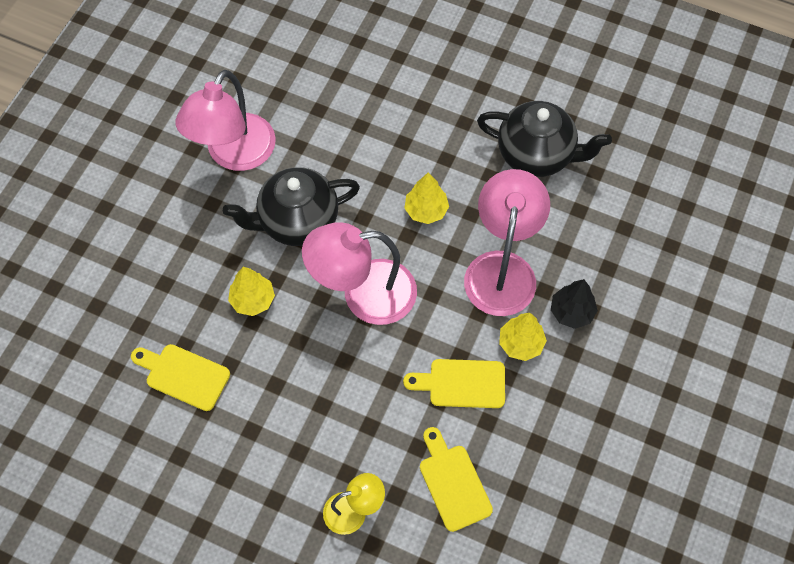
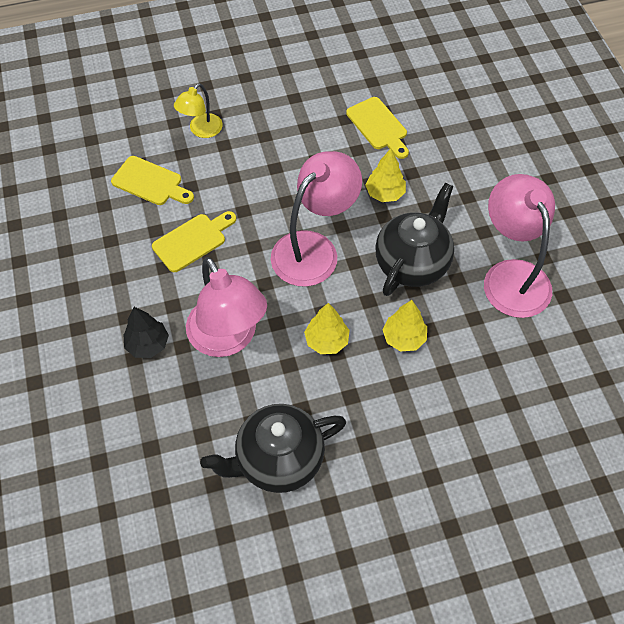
camera: 140 degrees right, 5 degrees down
yellow cutting board [131,344,230,411] -> yellow cutting board turned 75 degrees clockwise [346,97,409,159]
yellow tree [499,313,547,361] -> yellow tree moved to [382,300,427,351]

